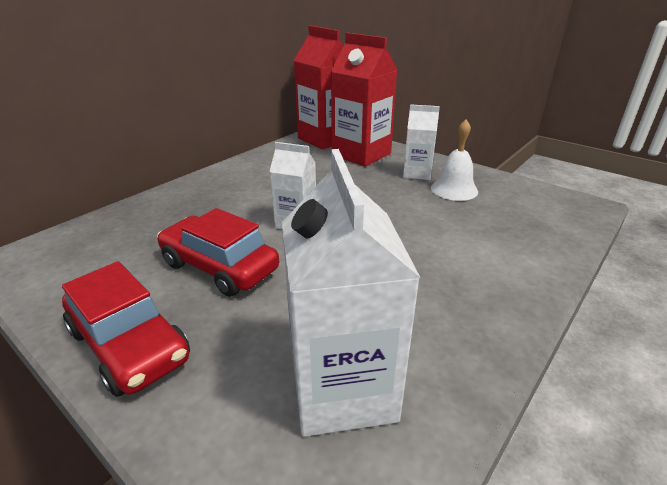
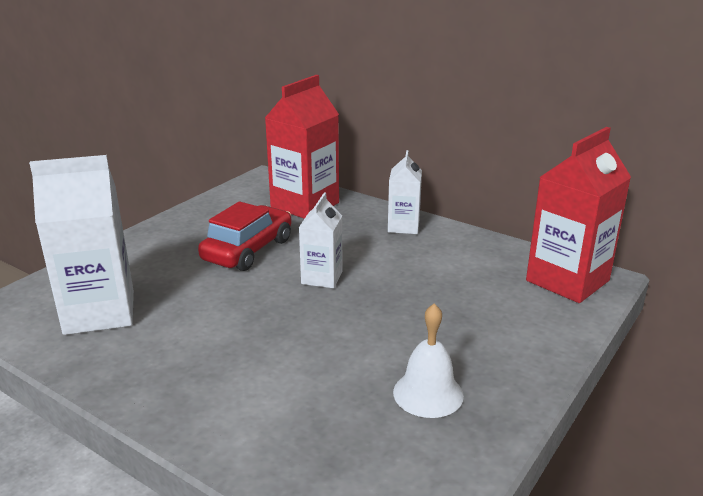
camera: 85 degrees right, 5 degrees down
red car [62,261,190,397] -> none
red carton [331,32,398,166] -> red carton moved to [265,75,339,219]
white carton [403,104,440,180] -> white carton moved to [388,150,422,234]

